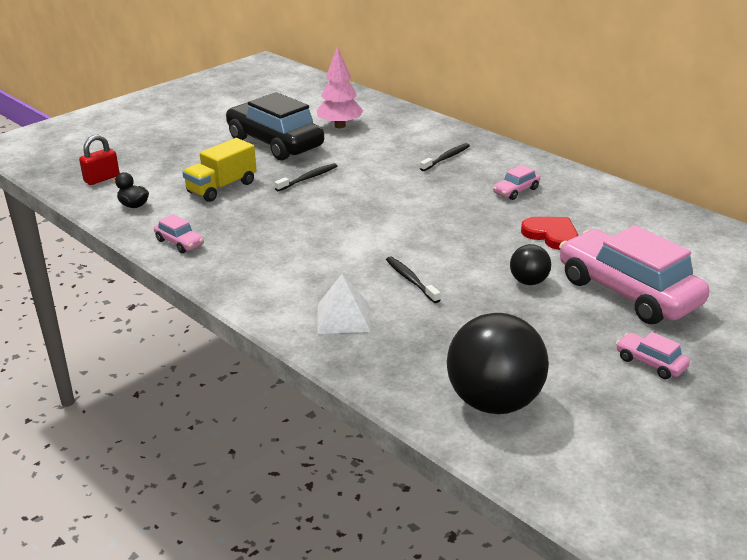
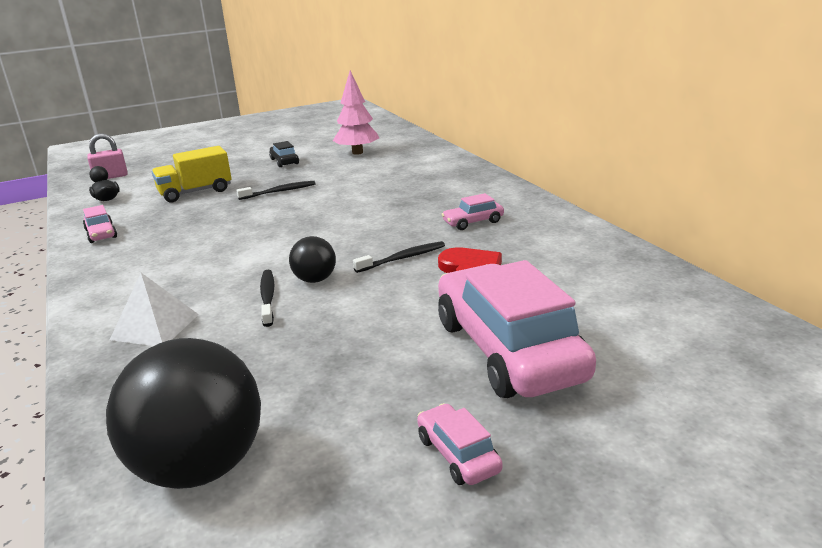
camera: 20 degrees right, 5 degrees down
red padlock [79,135,120,185] -> pink padlock [87,133,128,179]
black car [226,92,324,160] -> black car [269,141,299,167], size x0.42
black toothbrush [420,143,470,171] -> black toothbrush moved to [353,241,445,273]
black ball [510,244,551,285] -> black ball moved to [289,236,336,283]

